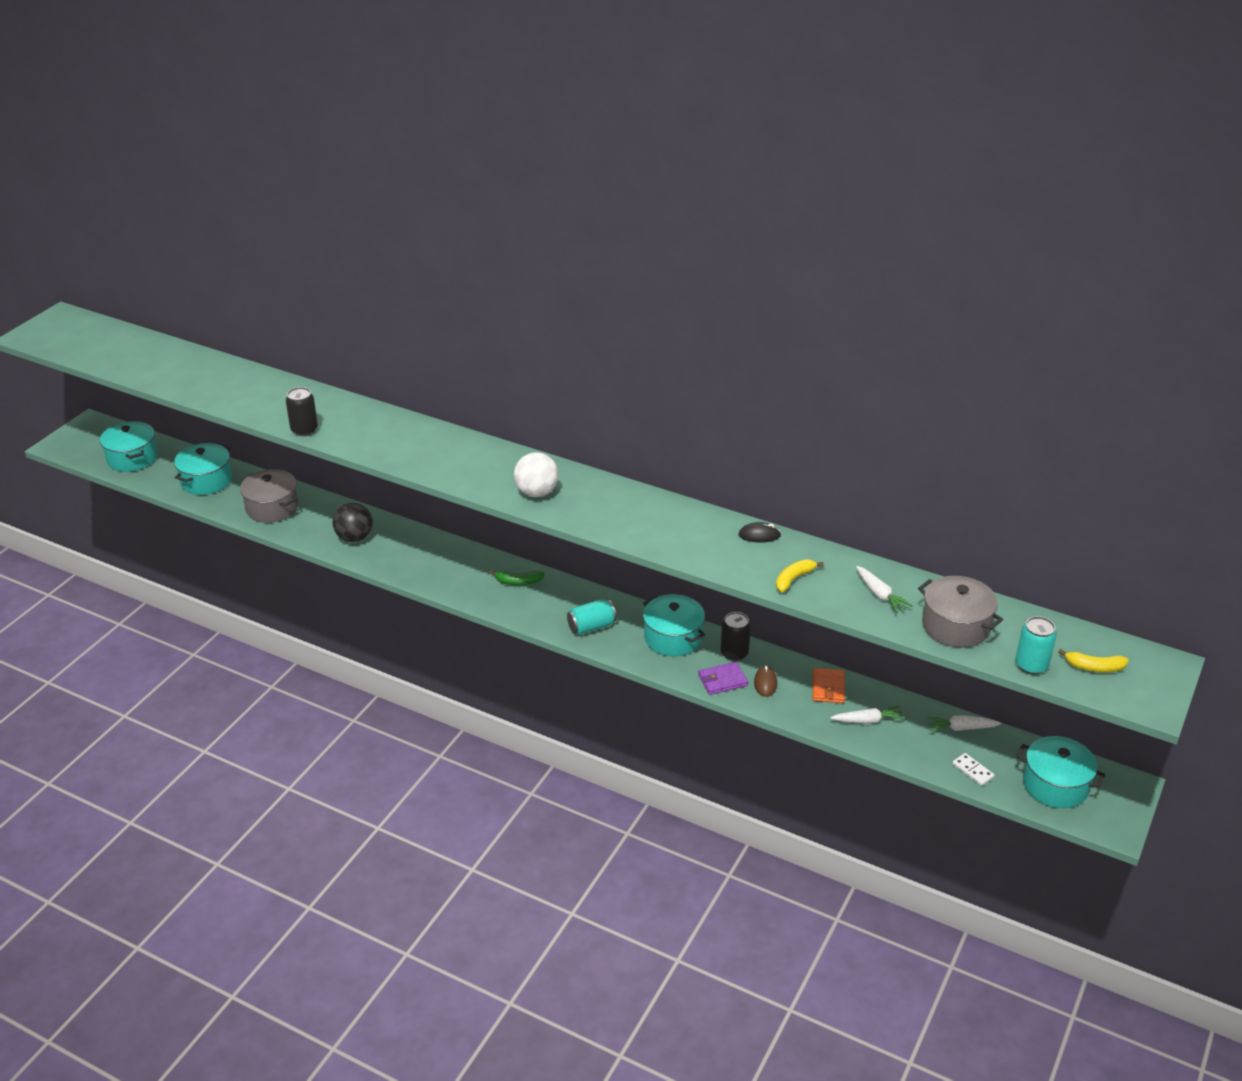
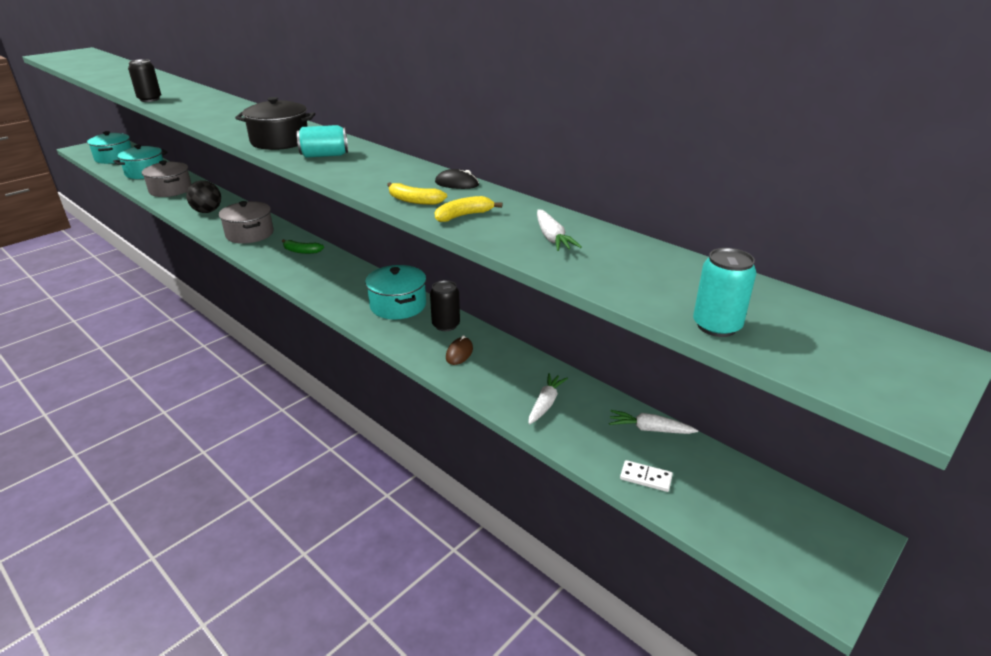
camera: 15 degrees right, 5 degrees down
white ball [514,452,559,497] -> black pot [235,97,315,150]
turquoise can [567,599,616,635] -> turquoise can moved to [297,125,348,158]
purple wallet [698,662,748,695] -> none
orange wallet [813,668,845,703] -> none
white carrot [830,706,904,724] -> white carrot turned 75 degrees counterclockwise [529,373,568,424]
grey pot [918,576,1003,648] -> grey pot moved to [219,201,273,244]
white domino [952,753,995,786] -> white domino turned 45 degrees counterclockwise [620,460,673,492]
turquoise pot [1017,736,1105,808] -> none
yellow banana [1058,649,1129,672] -> yellow banana moved to [387,182,447,205]

